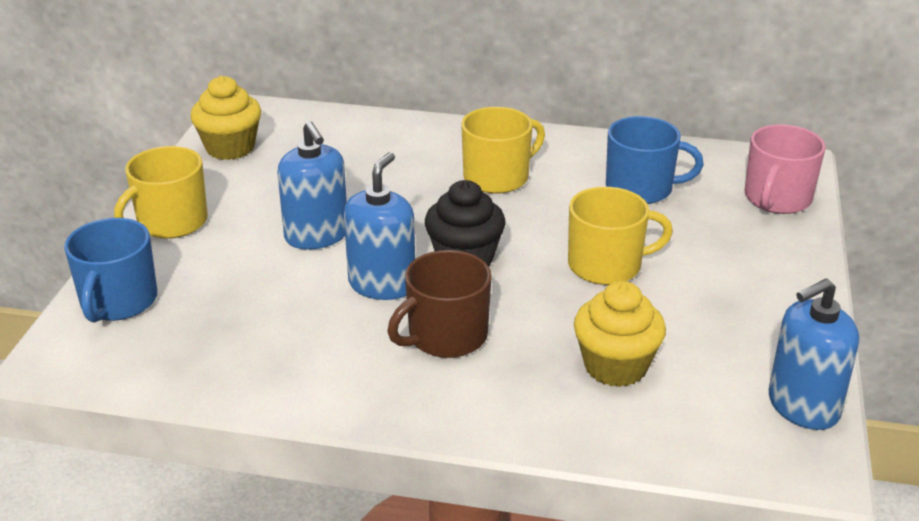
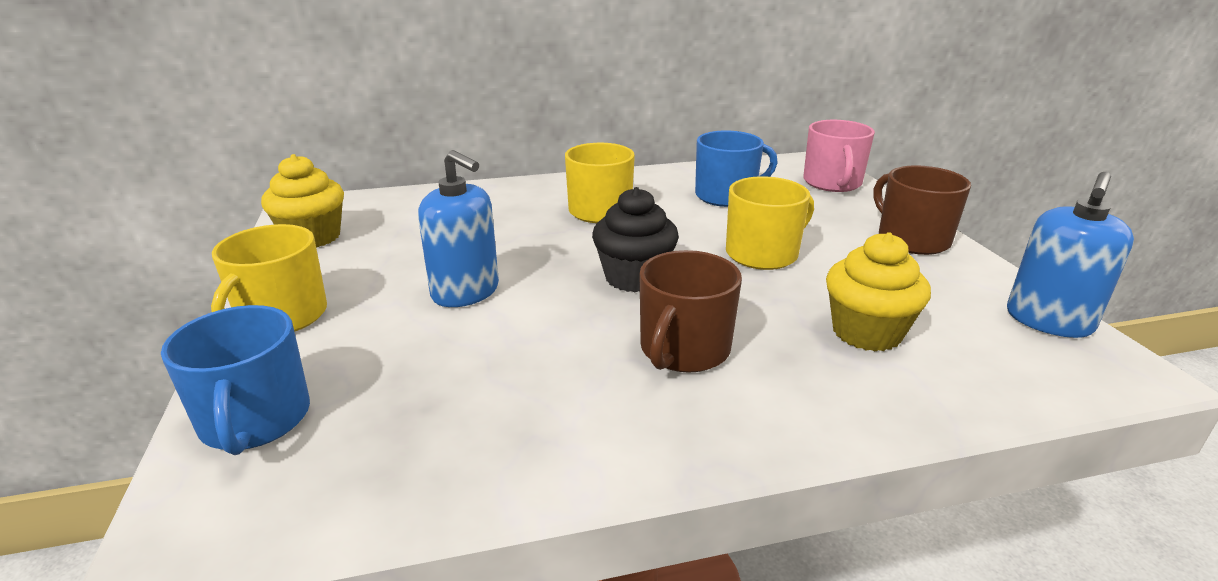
camera: 25 degrees left, 5 degrees down
blue soap dispenser [344,152,415,300] -> none
none -> brown mug [873,165,971,255]

